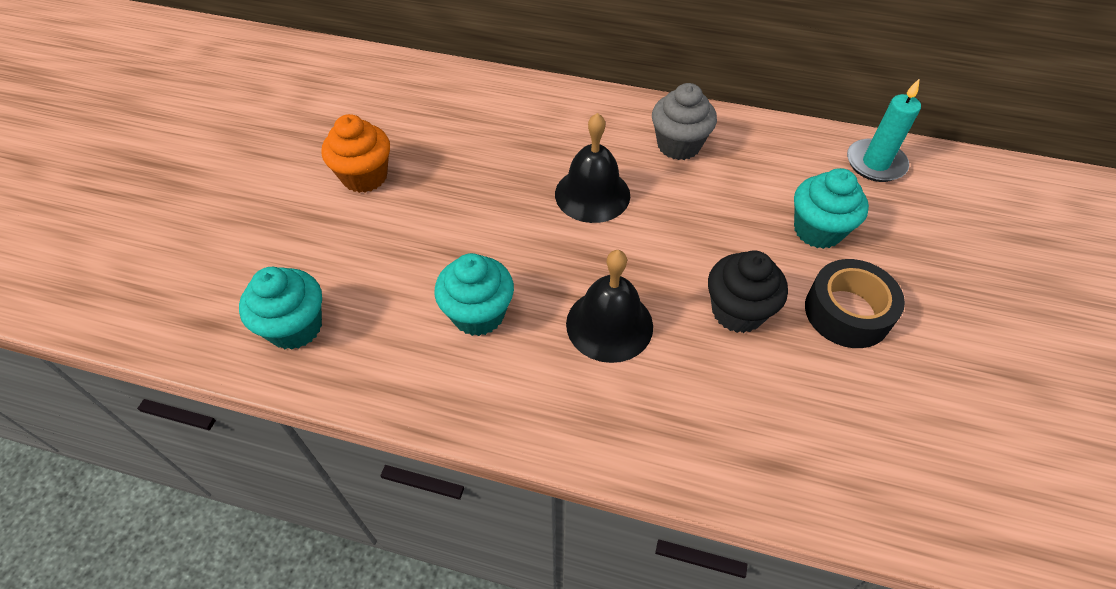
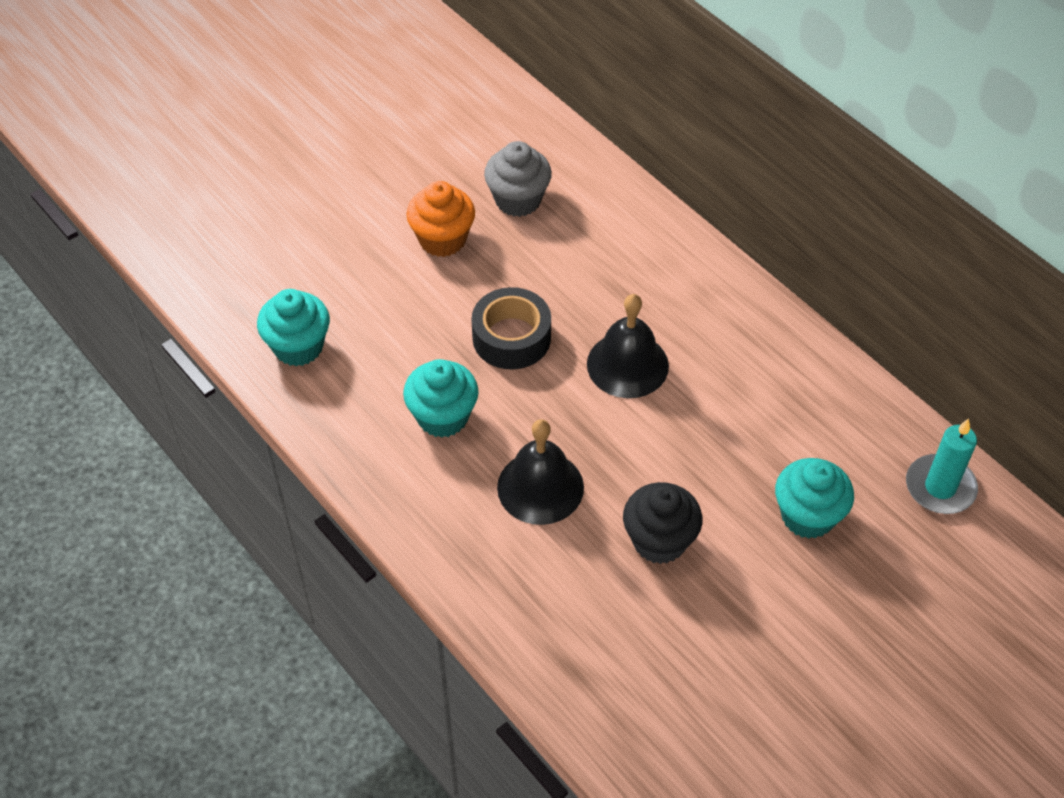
camera: 35 degrees right, 0 degrees up
grey cupcake [652,83,717,160] -> grey cupcake moved to [484,141,552,217]
black tape [805,259,905,348] -> black tape moved to [472,287,551,369]

